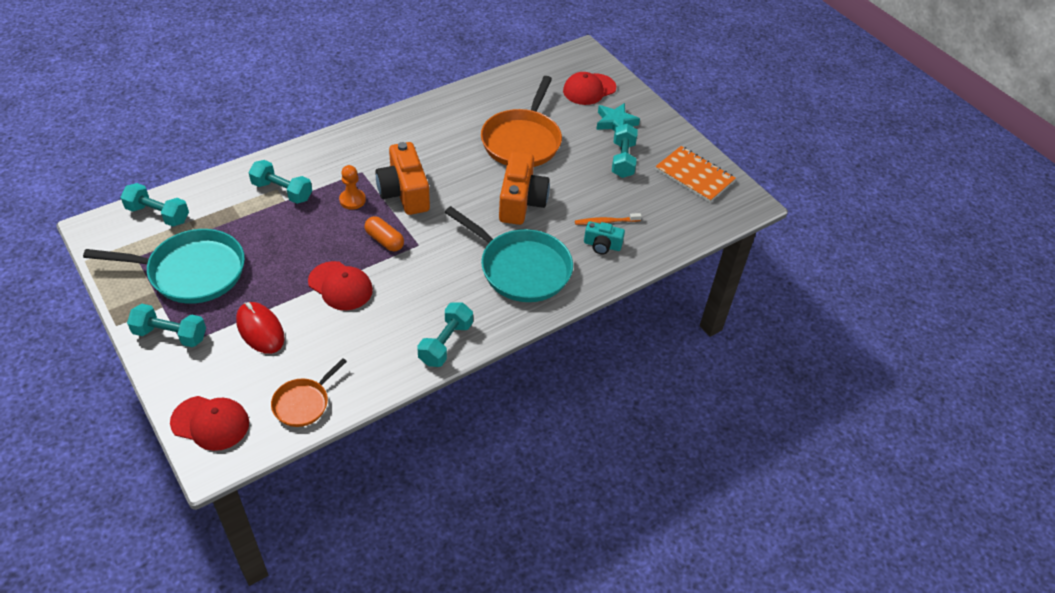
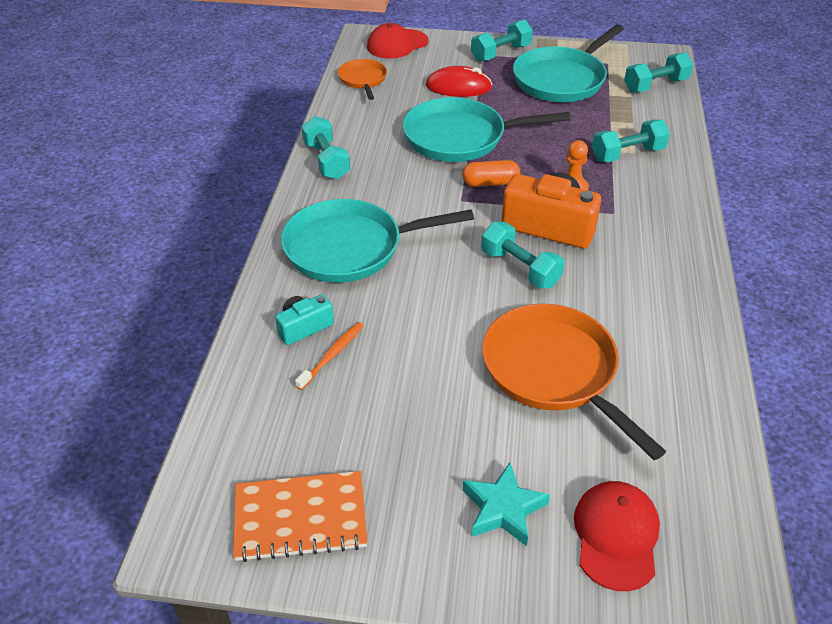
camera: 135 degrees right, 5 degrees down
red cap [308,261,373,310] -> turquoise pan [403,97,570,162]
orange camera [499,152,550,225] -> none
turquoise dumbbell [612,124,638,178] -> turquoise dumbbell moved to [481,222,565,289]

